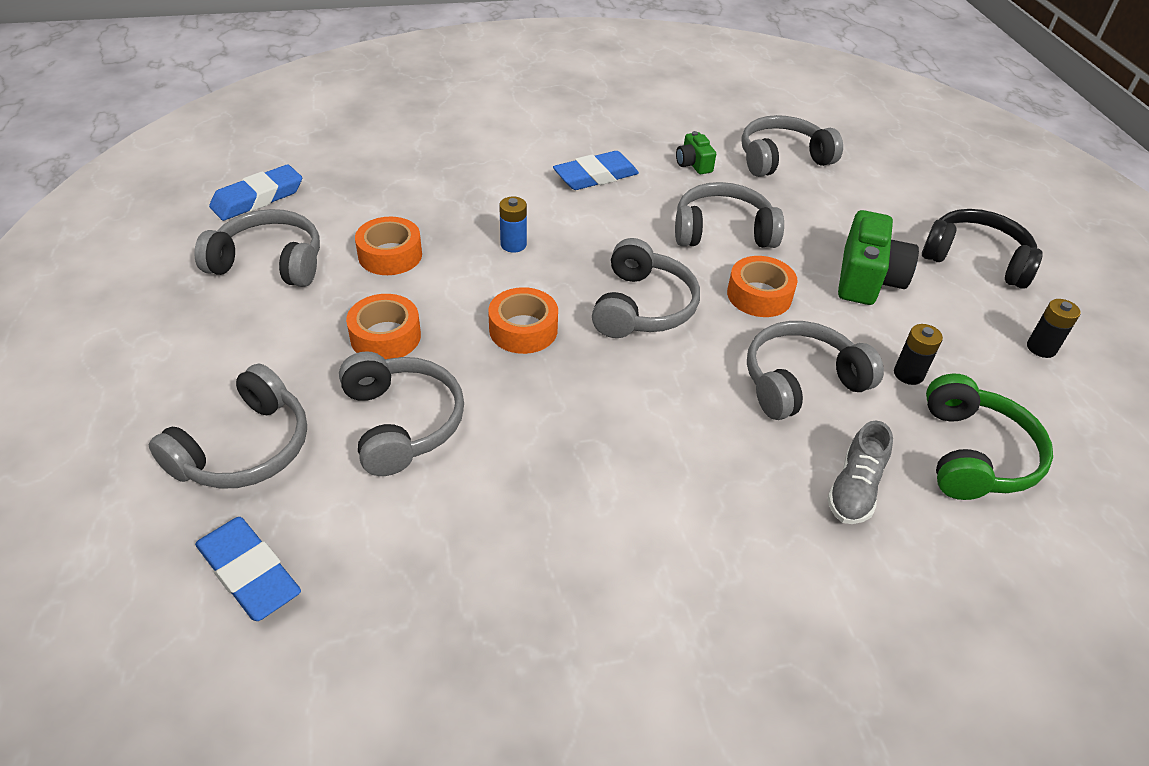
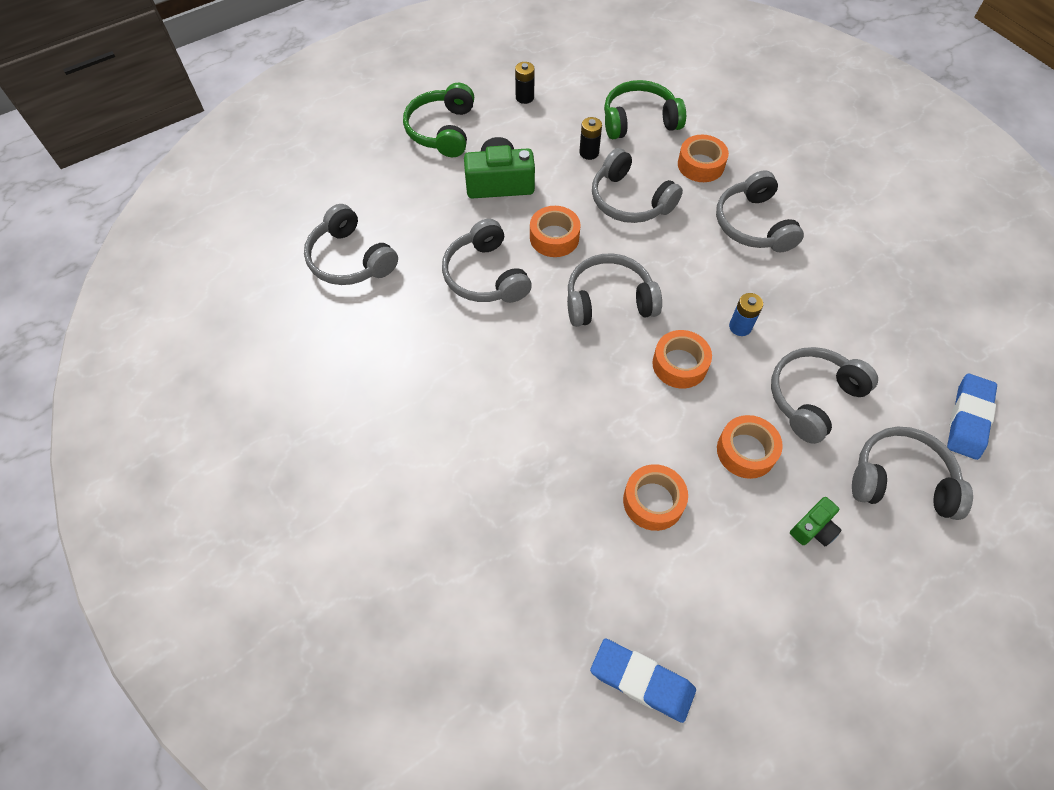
camera: 110 degrees left, 15 degrees up
grey headphones [194,209,320,287] -> grey headphones moved to [716,170,804,252]
blue battery [499,197,527,252] -> blue battery moved to [729,293,763,336]
blue eraser [553,151,639,190] -> none
green camera [676,131,716,174] -> green camera moved to [790,497,842,546]
grey shoe [827,421,893,524] -> orange tape [678,135,729,182]
black headphones [922,209,1043,289] -> green headphones [403,83,474,157]

